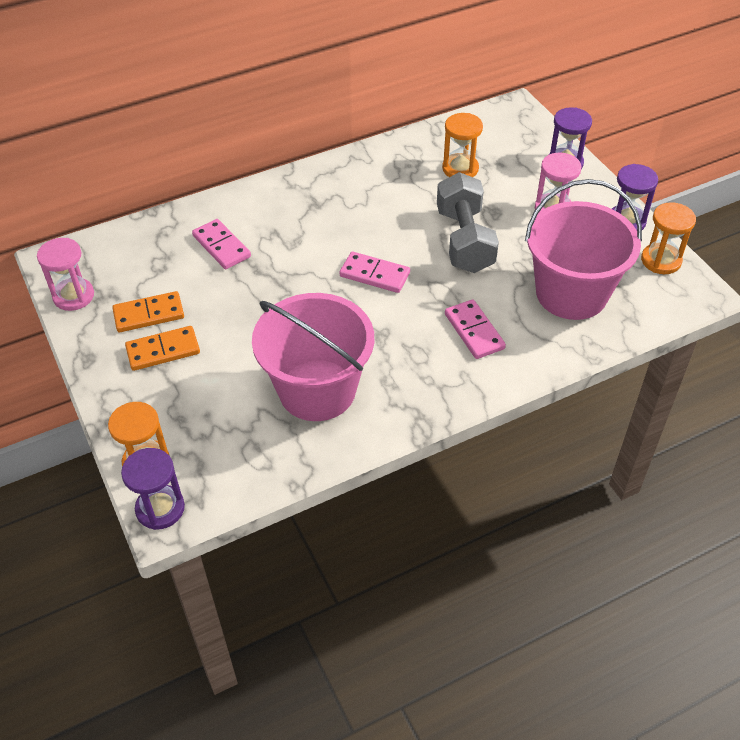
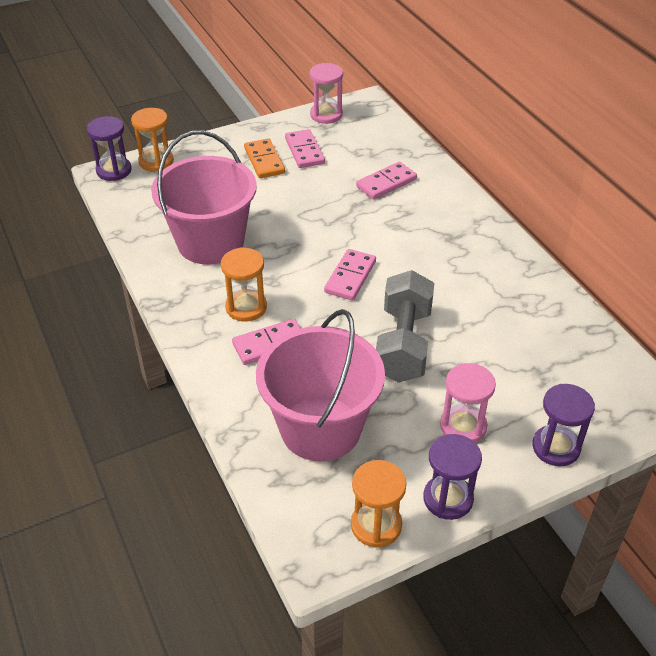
camera: 90 degrees right, 5 degrees down
orange domino [112,291,184,332] -> pink domino [285,129,325,168]
grey dumbbell [437,172,499,273] -> grey dumbbell turned 75 degrees counterclockwise [376,270,434,383]
orange hourglass [442,113,483,177] -> orange hourglass moved to [221,247,267,322]

